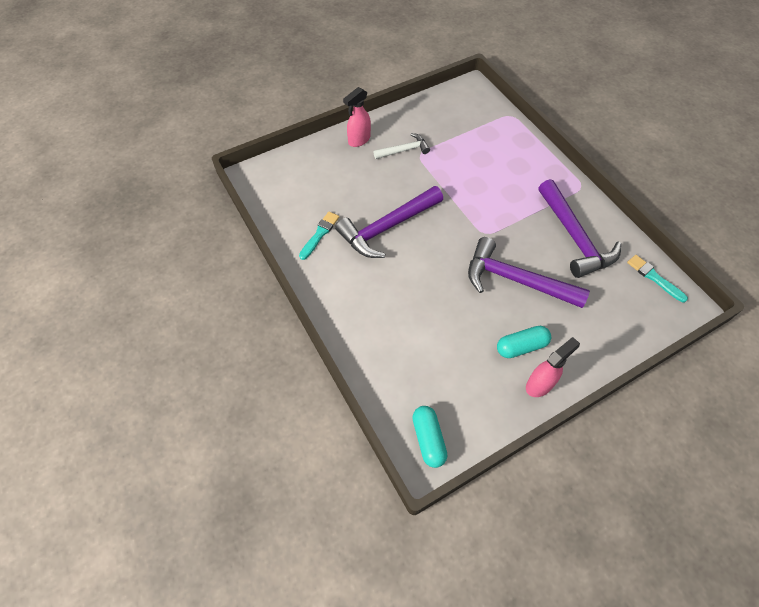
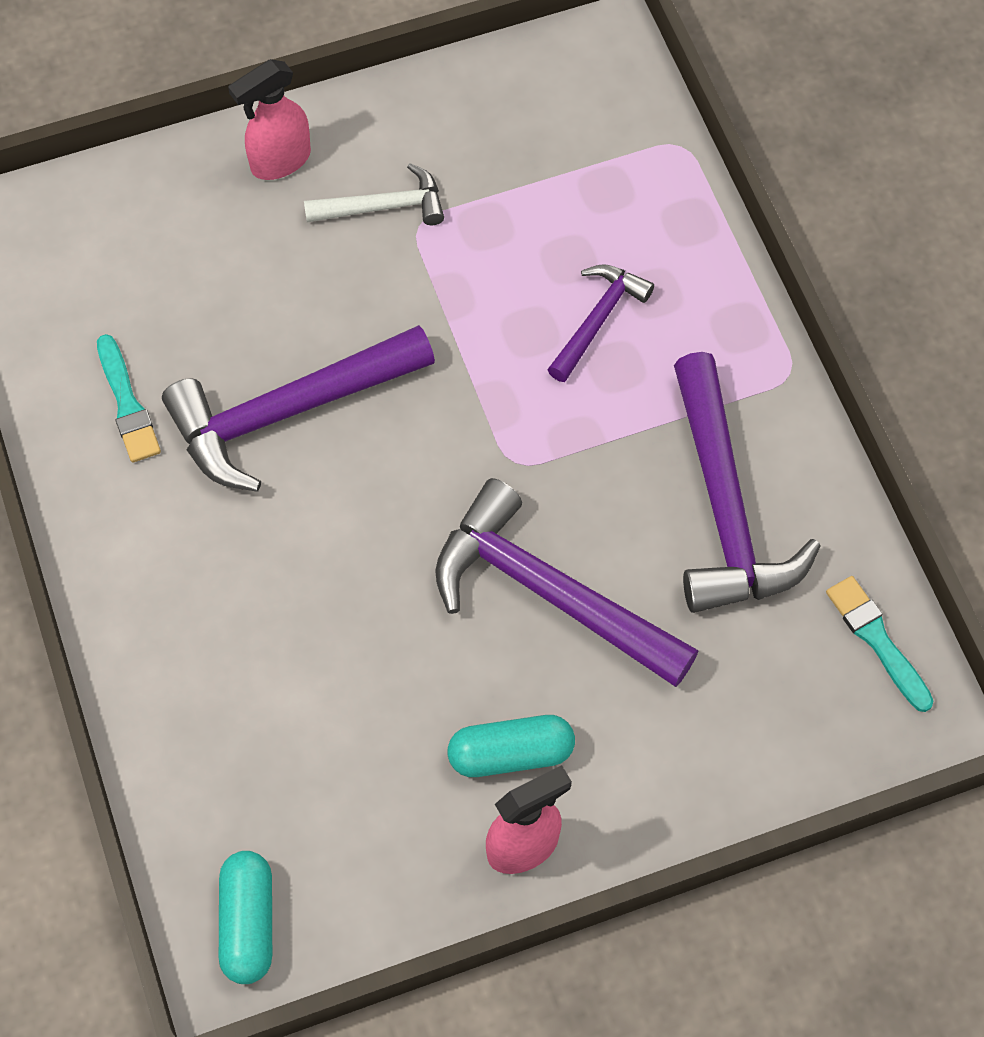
camera: 10 degrees right, 5 degrees up
turquoise brush [299,212,339,260] -> turquoise brush turned 120 degrees clockwise [97,334,161,463]
none -> purple hammer [547,264,654,382]

